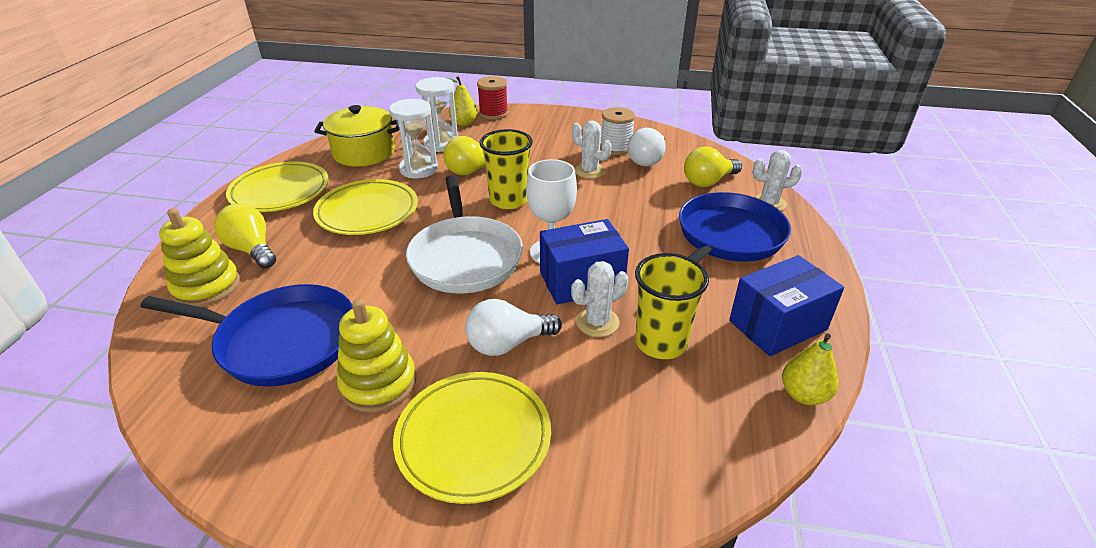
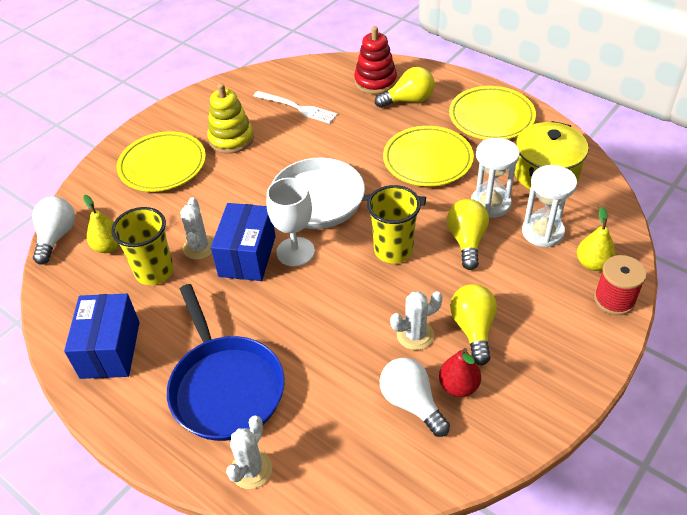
camera: 120 degrees right, 10 degrees up
blue pan [140,284,353,387] -> white fork [254,91,337,124]
yellow stacking toy [159,208,240,307] -> red stacking toy [354,26,397,94]
white light bulb [465,299,562,356] -> white light bulb moved to [32,196,75,265]
white spool [600,107,635,155] -> red pear [439,348,481,397]
yellow light bulb [684,147,742,187] -> yellow light bulb moved to [450,284,497,365]
yellow pear [782,333,839,405] -> yellow pear moved to [83,195,119,253]

